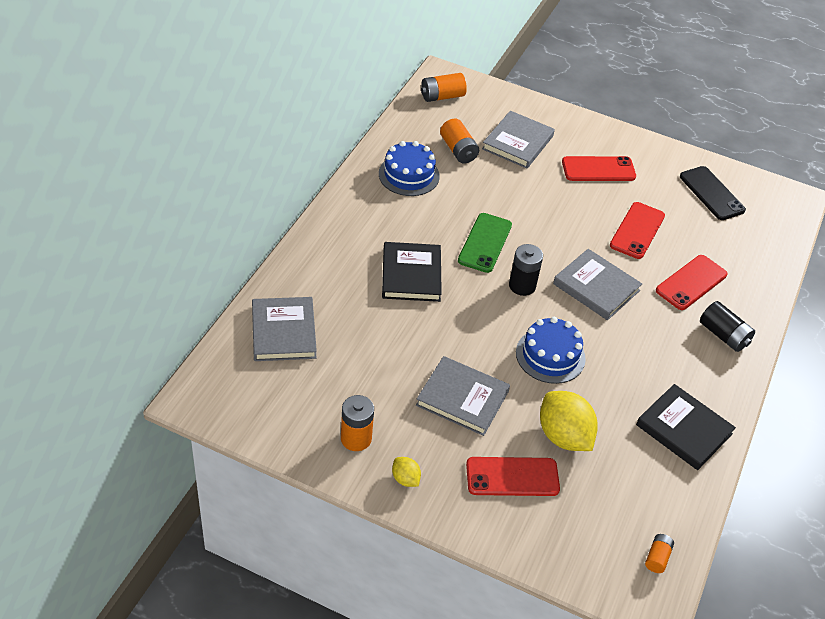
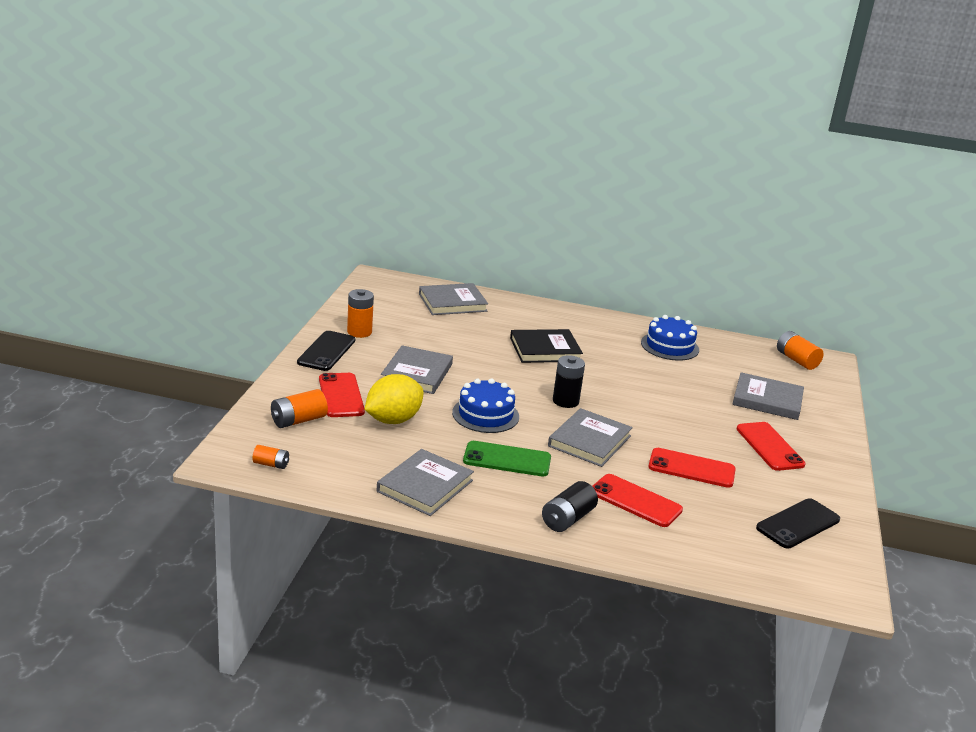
camera: 80 degrees right, 20 degrees down
yellow lemon [392,457,421,487] -> black phone [297,331,355,371]
orange battery [440,119,479,163] -> orange battery moved to [271,389,328,428]
green phone [458,213,512,273] -> green phone moved to [463,441,551,477]
black book [636,384,736,470] -> grey book [377,449,474,516]

